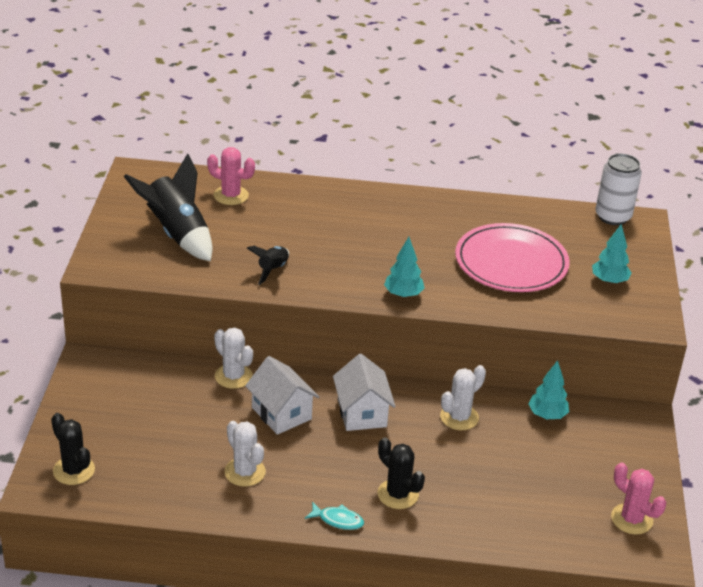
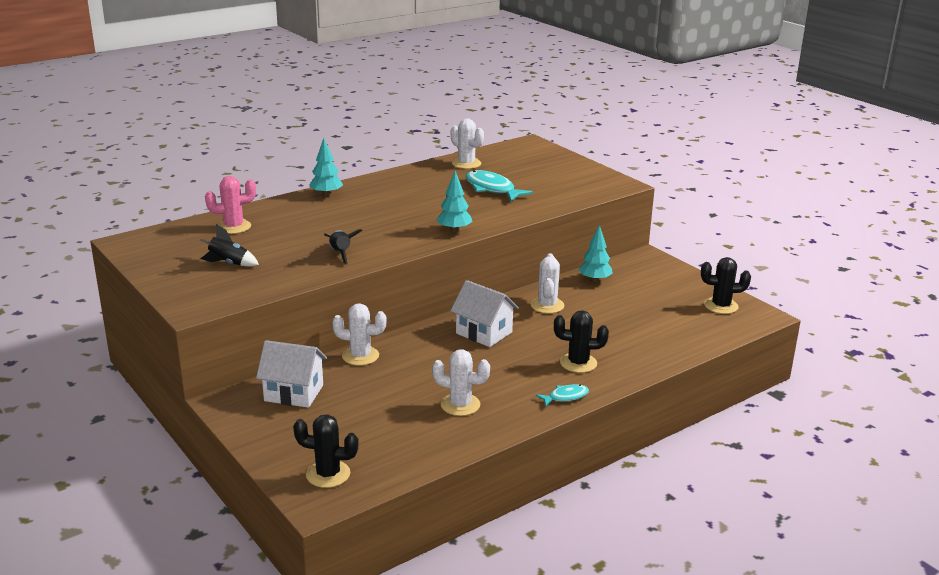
camera: 40 degrees left, 10 degrees down
black rocket [124,153,213,261] -> black rocket [200,224,259,267], size x0.52
white house [245,356,319,435] -> white house moved to [256,340,327,408]
pink plate [455,223,570,292] -> turquoise fish [465,170,533,201]
turquoise tree [592,224,632,284] -> turquoise tree moved to [309,138,343,196]
white can [595,154,642,225] -> none
pink cactus [611,463,666,535] -> black cactus [701,257,751,314]
none -> white cactus [451,119,484,169]

